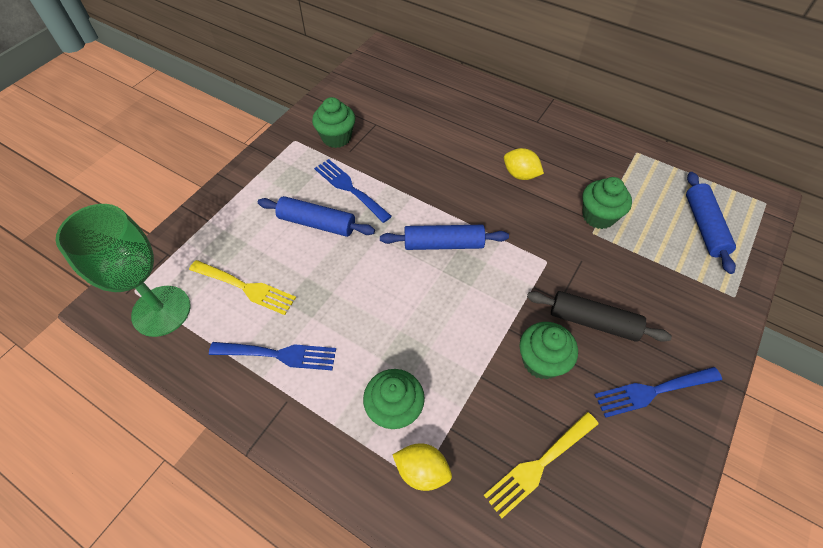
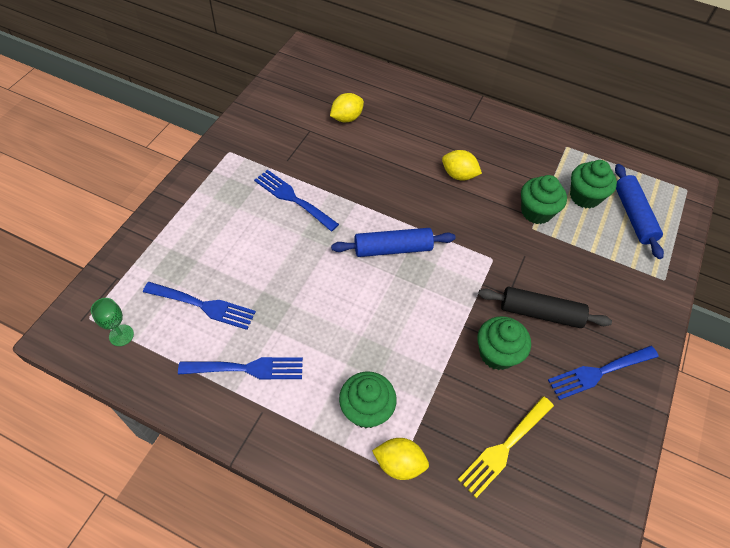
camera: 10 degrees left, 0 degrees up
green goblet [56,204,191,337] -> green goblet [91,298,134,346], size x0.42
yellow fork [189,260,296,315] -> blue fork [143,282,256,330]
blue rolling pin [258,196,375,237] -> none
green cupcake [312,97,355,148] -> green cupcake moved to [570,160,617,209]
none -> yellow lemon [330,93,364,122]

